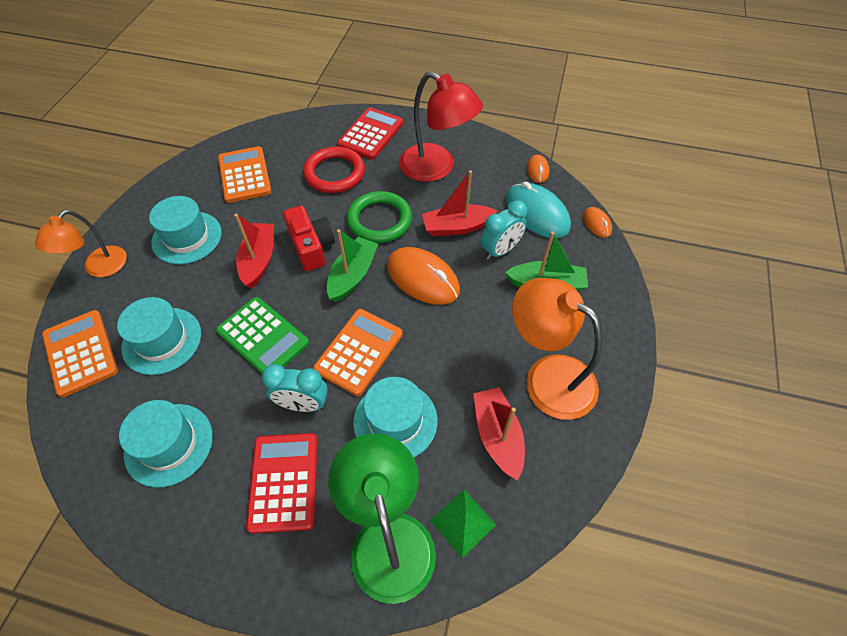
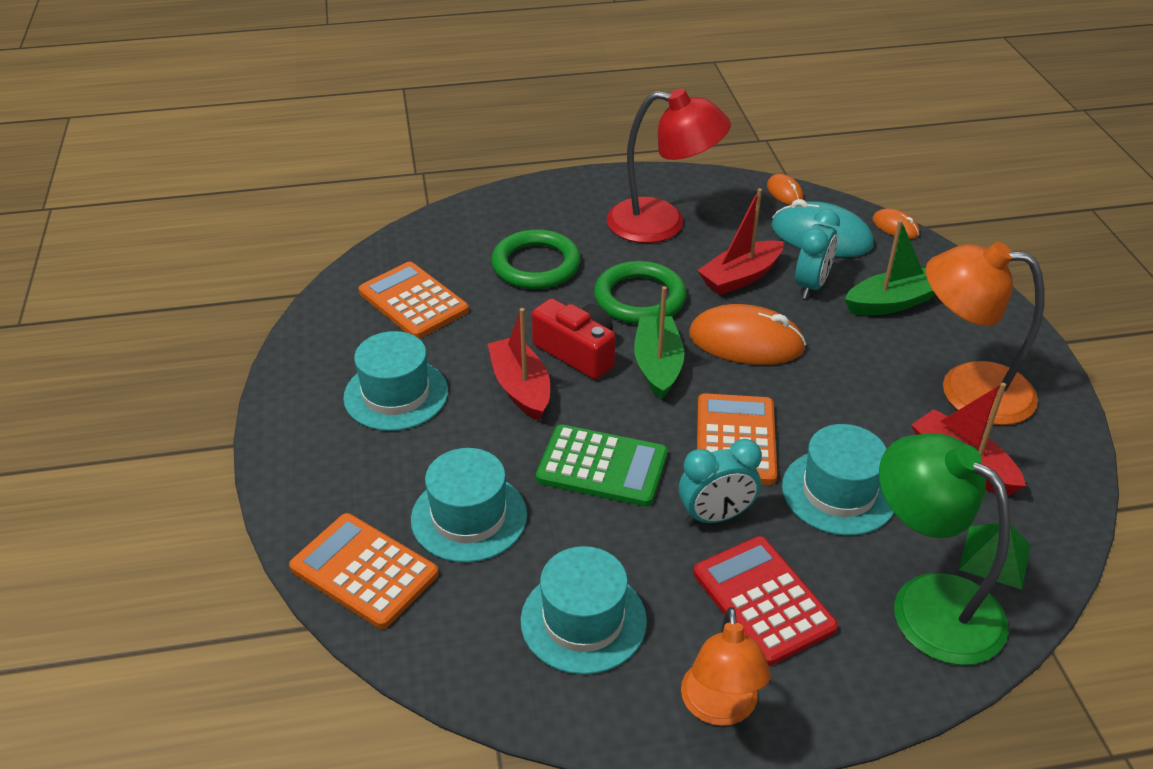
camera: 25 degrees left, 15 degrees down
orange lamp [35,210,127,277] -> orange lamp moved to [681,607,771,726]
red ring [303,146,365,193] -> green ring [491,229,581,289]
red calculator [337,107,403,160] -> none

